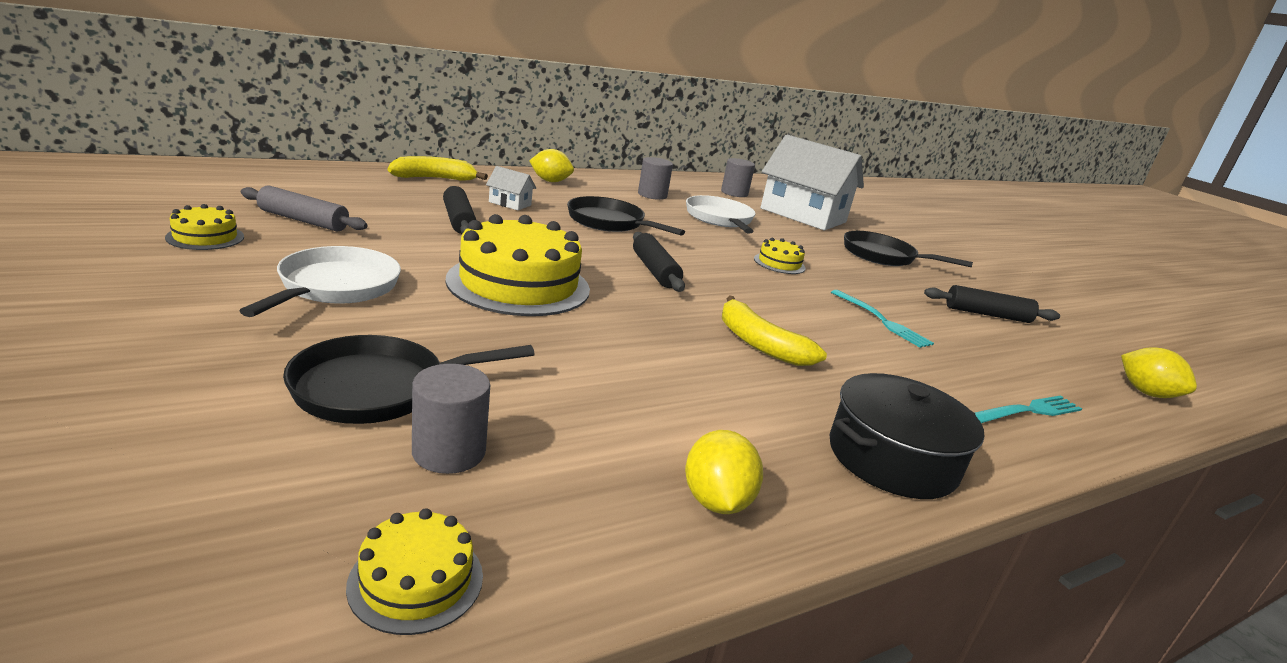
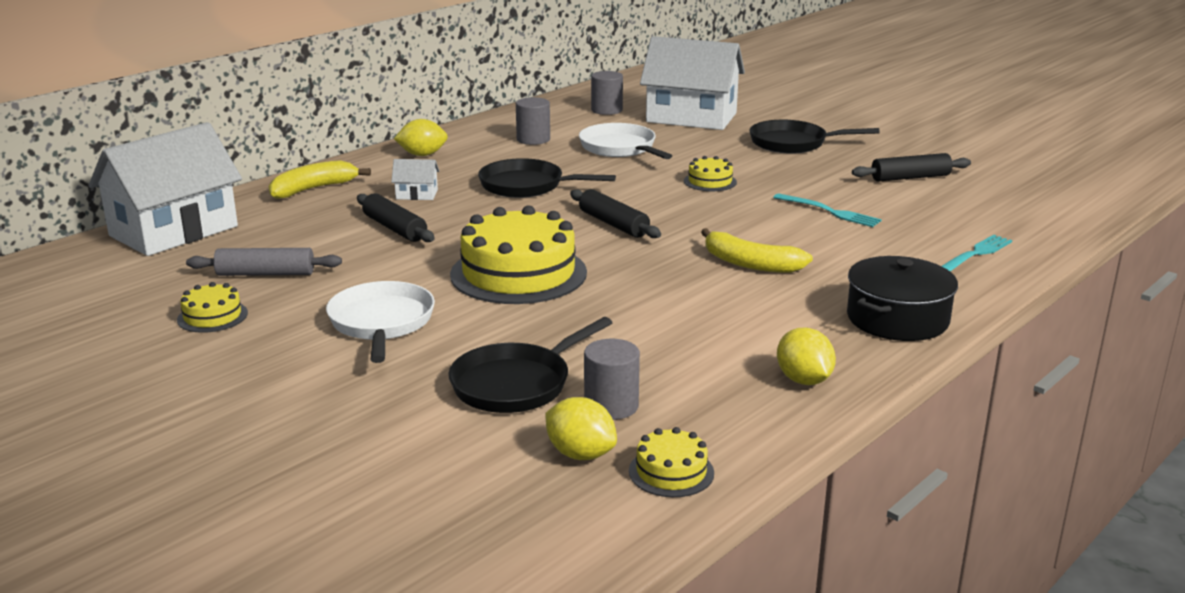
camera: 15 degrees left, 0 degrees up
yellow lemon [1121,347,1197,398] -> yellow lemon moved to [545,397,617,460]
none -> white house [89,122,242,256]

